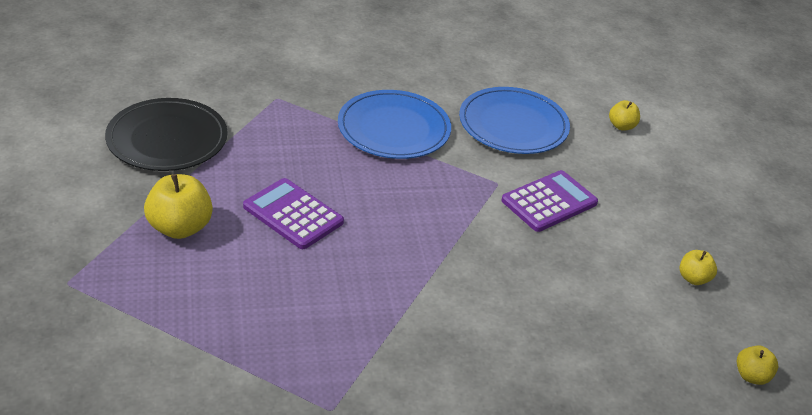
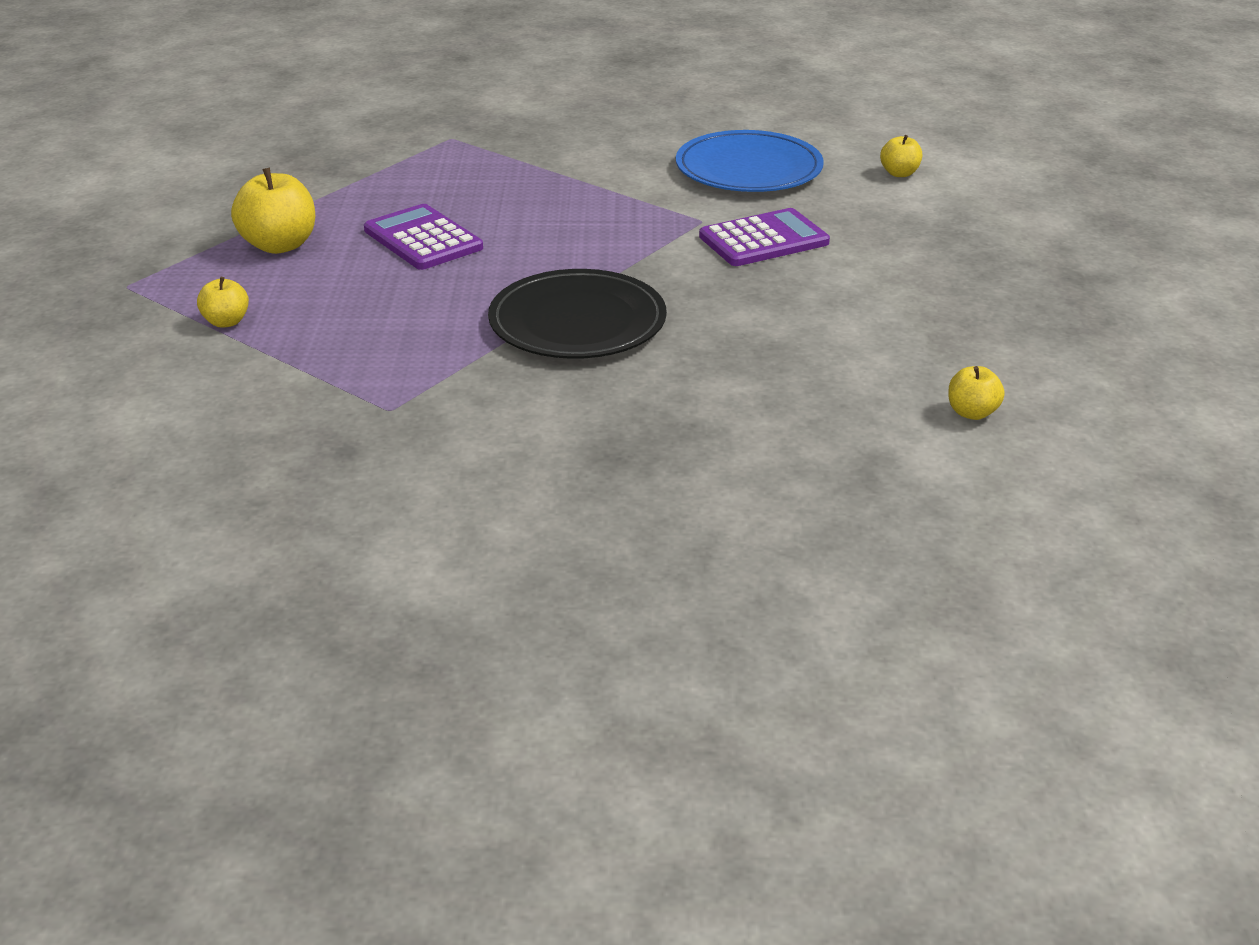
camera: 15 degrees right, 5 degrees down
black plate [105,98,227,171] -> black plate moved to [488,269,667,359]
blue plate [338,90,451,159] -> none
yellow apple [680,250,717,285] -> yellow apple moved to [197,277,249,328]

